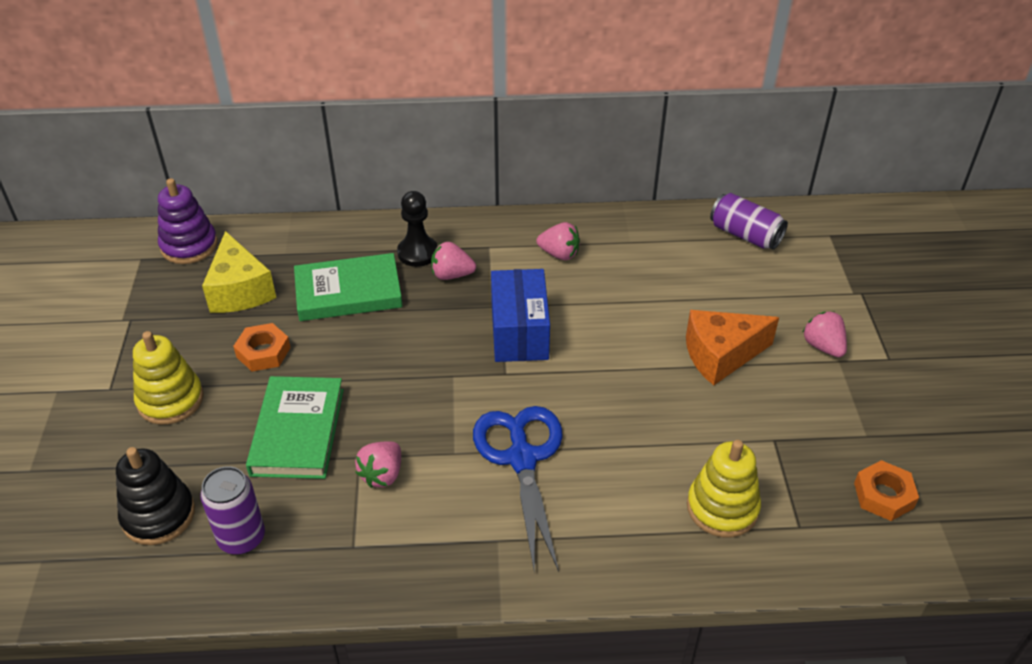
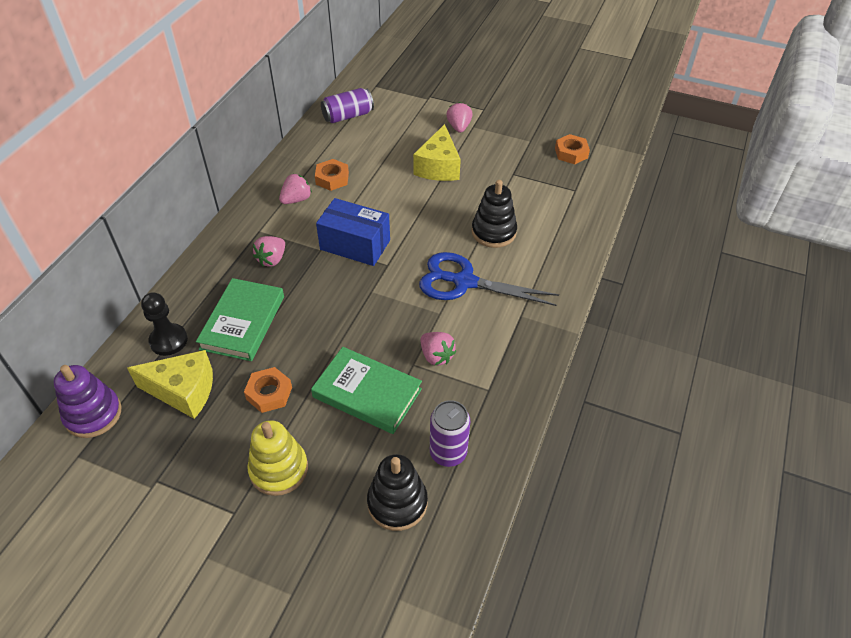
camera: 65 degrees left, 5 degrees up
black pawn [397,191,438,267] -> black pawn moved to [141,292,188,356]
orange cheese [686,310,779,386] -> yellow cheese [413,124,461,181]
yellow stacking toy [687,440,761,538] -> none
pink strawberry [803,312,847,357] -> pink strawberry turned 90 degrees clockwise [446,102,473,133]
none -> orange nut [315,159,349,191]
none -> black stacking toy [471,180,517,248]

